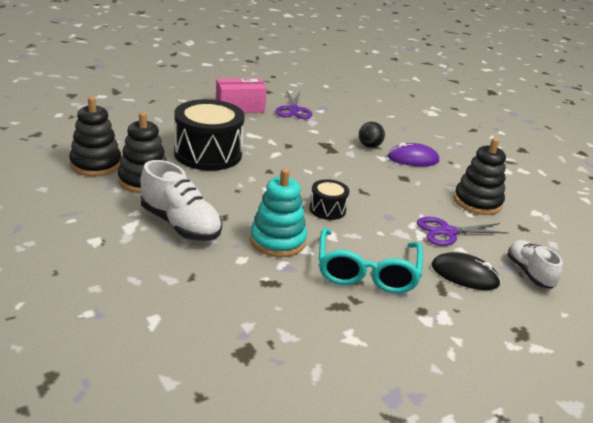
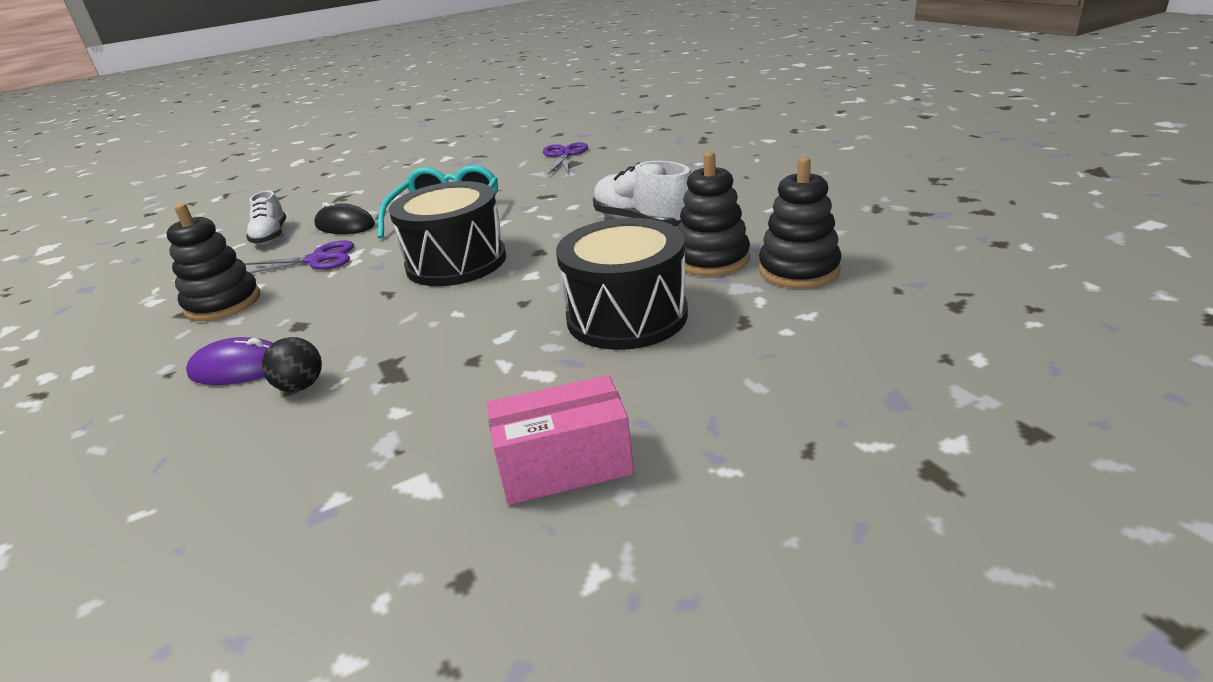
camera: 170 degrees left, 0 degrees up
turquoise stacking toy [250,168,307,257] -> none
purple scissors [275,91,312,119] -> purple scissors moved to [543,142,588,174]
black drum [309,179,349,220] -> black drum [389,181,506,286], size x2.02

